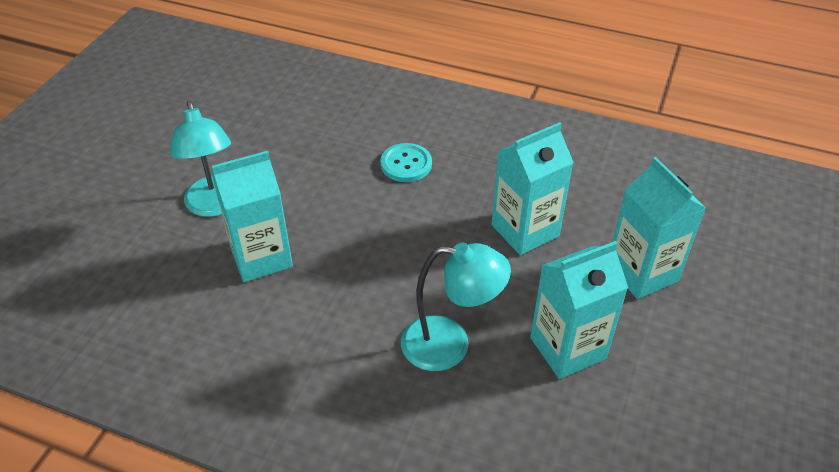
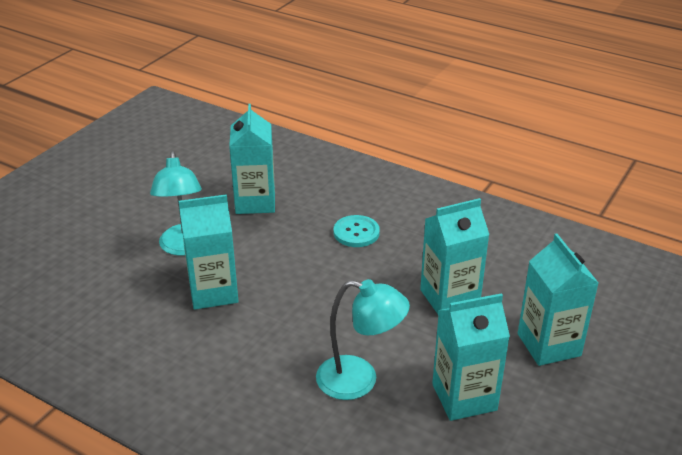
camera: 10 degrees right, 10 degrees down
none -> turquoise carton [229,104,275,214]

